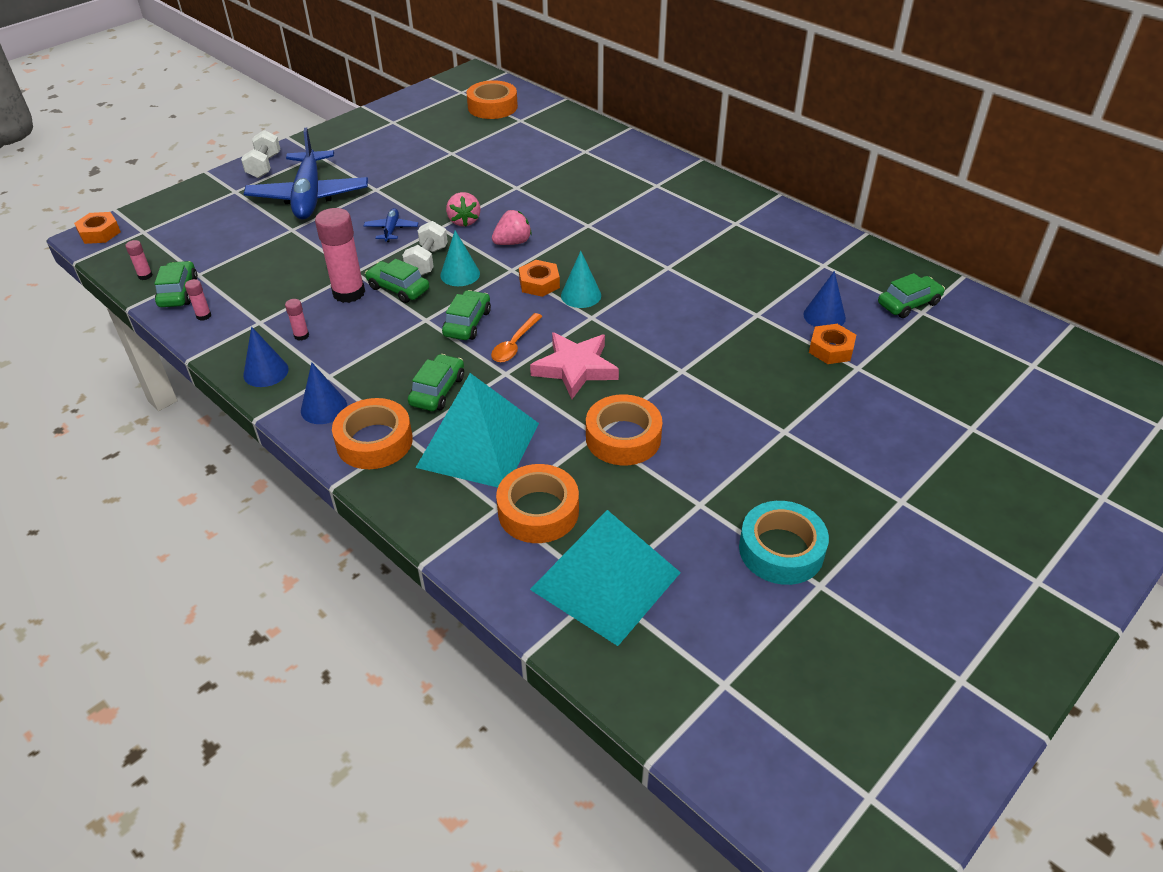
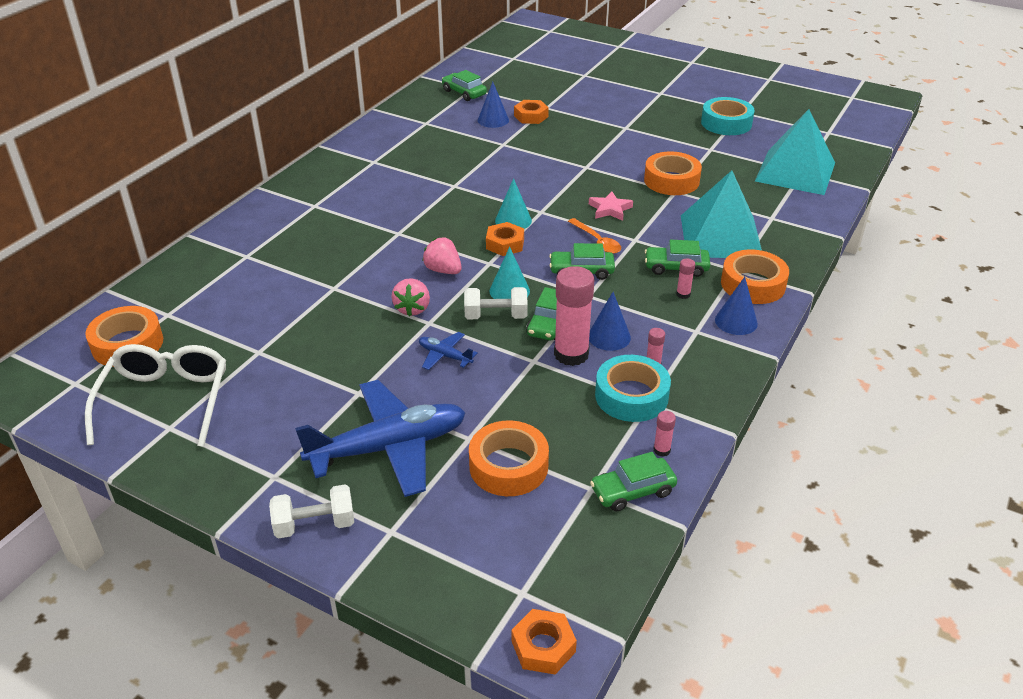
camera: 105 degrees left, 5 degrees down
pink glue stick [125,240,153,280] -> pink glue stick moved to [676,259,695,299]
blue cone [243,327,289,387] -> blue cone moved to [589,292,631,351]
blue plane [364,208,418,242] -> blue plane turned 45 degrees clockwise [419,332,478,370]
pink strawberry [446,192,481,227] -> pink strawberry turned 120 degrees clockwise [391,278,430,317]
orange spoon [491,313,543,362] -> orange spoon turned 45 degrees clockwise [568,218,621,254]
orange tape [496,464,579,543] -> orange tape moved to [469,421,549,496]
pink star [530,332,619,399] -> pink star [589,191,633,221], size x0.62
none -> white glasses [85,344,226,447]
none -> turquoise tape [595,355,671,422]

